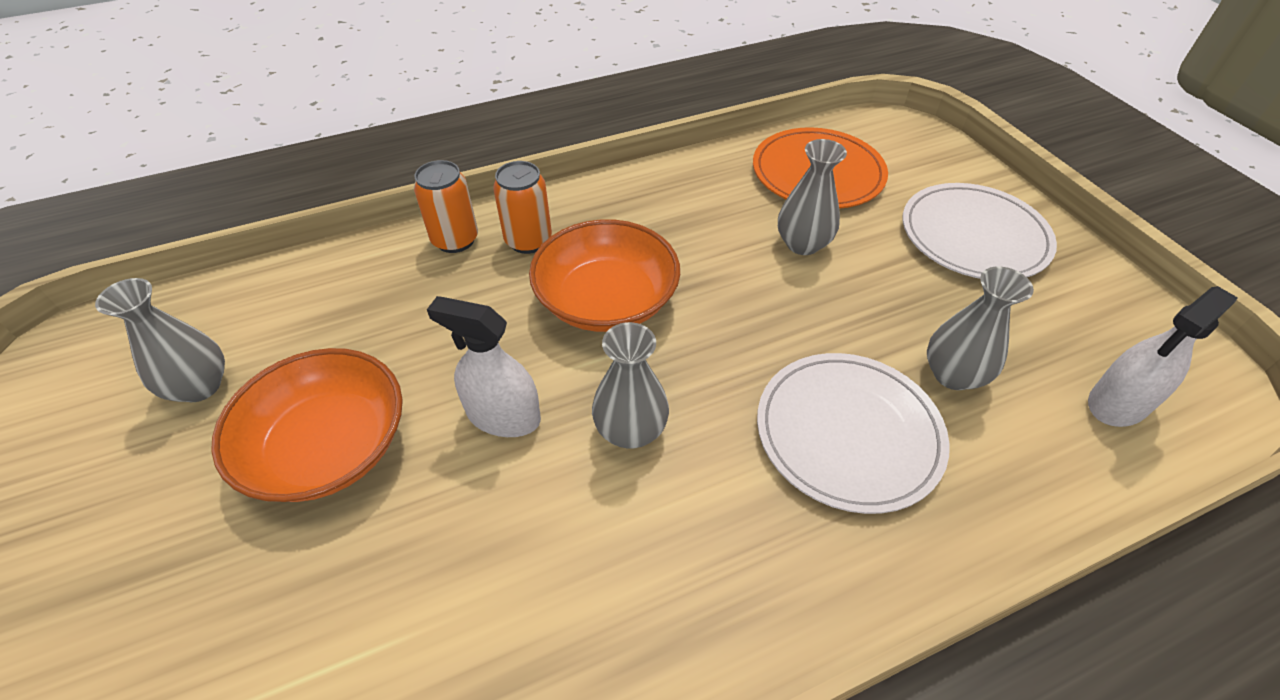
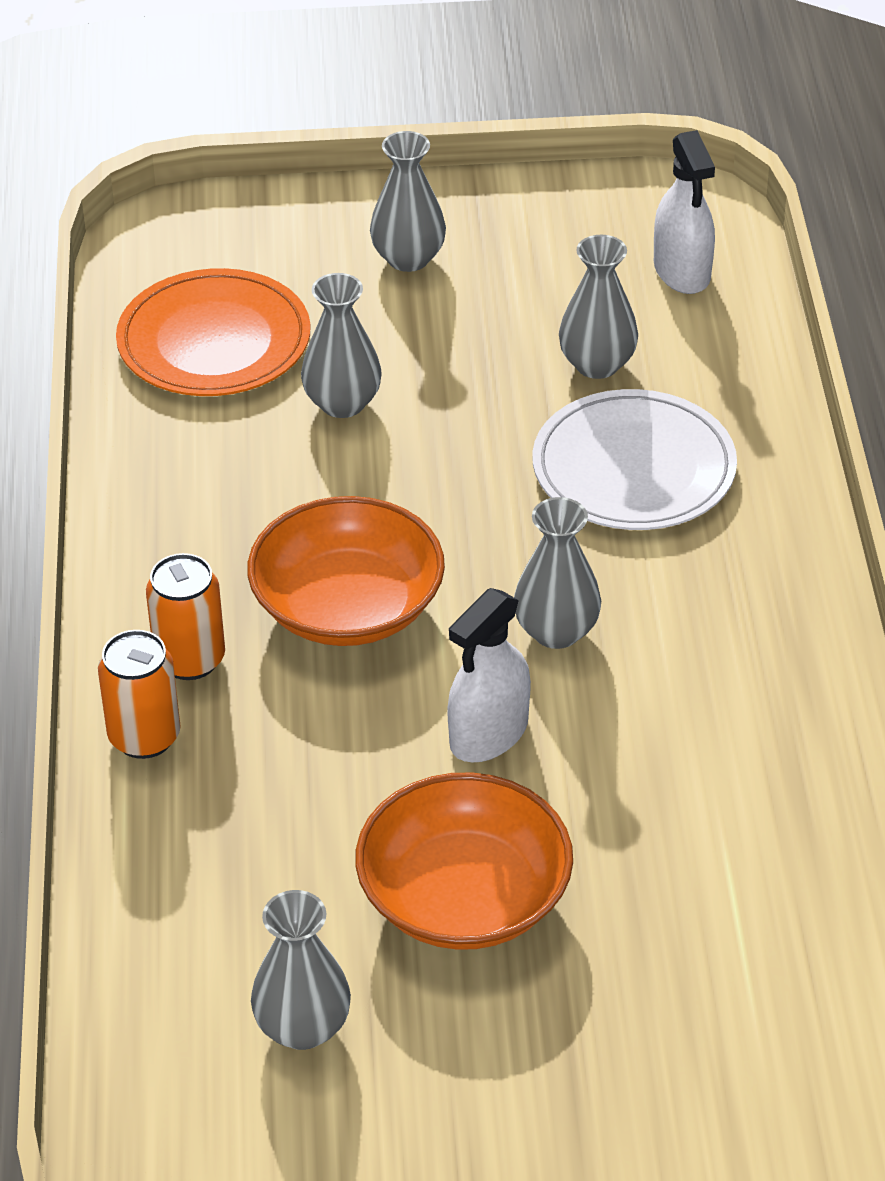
camera: 70 degrees left, 5 degrees down
white plate [903,183,1057,279] -> grey vase [370,131,446,272]

